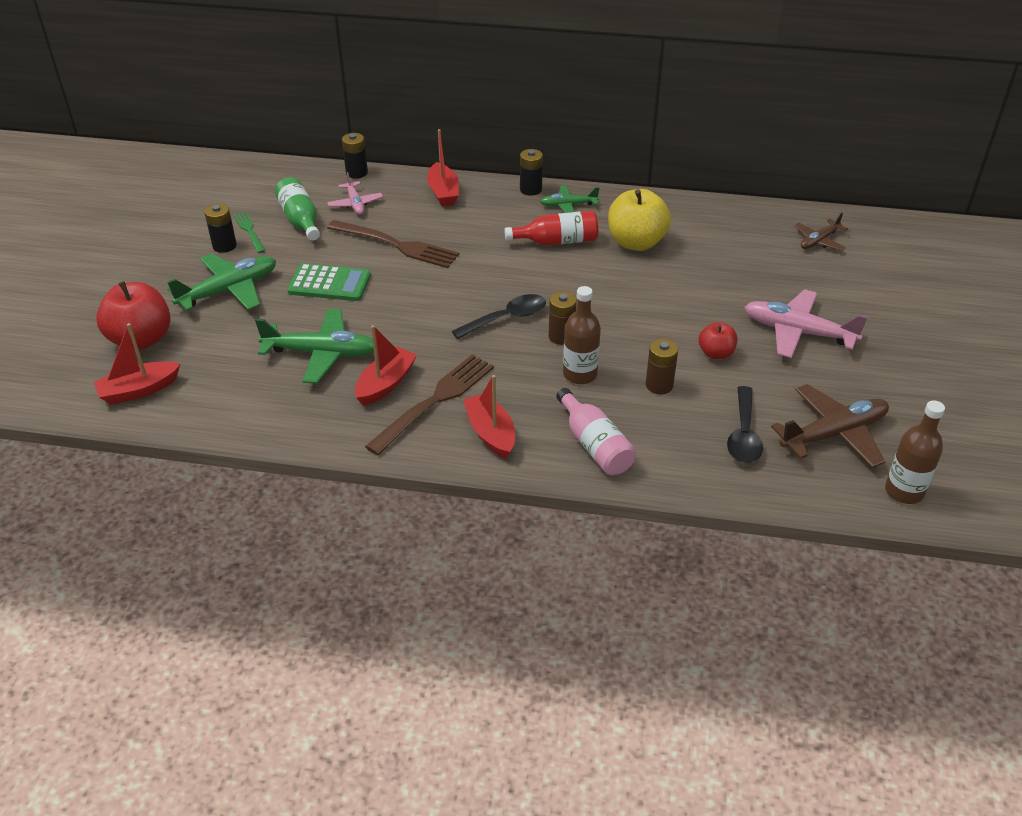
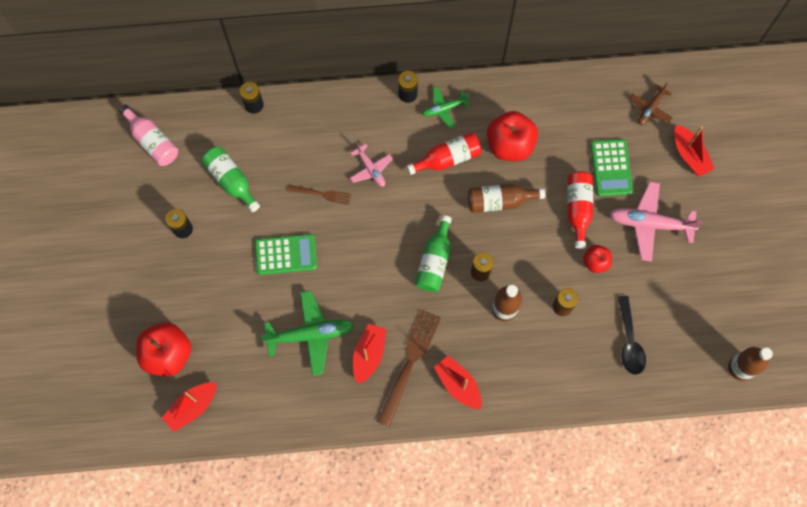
camera: 15 degrees left, 30 degrees up
green plane [167,254,276,311] -> none
green fork [234,212,266,253] -> none
pink plane [327,172,383,215] -> pink plane moved to [350,143,393,187]
brown fork [327,220,459,268] -> brown fork [287,185,351,205], size x0.55
red boat [427,129,459,206] -> red boat moved to [674,125,715,177]
black spoon [452,294,546,339] -> green bottle [415,215,452,292]
pink bottle [556,388,636,475] -> pink bottle moved to [119,105,178,166]
yellow apple [608,189,671,251] -> red apple [487,111,538,161]
brown plane [771,384,889,468] -> none
none -> brown bottle [468,184,545,213]
none -> red bottle [568,171,593,249]
none -> green calculator [590,139,633,197]

